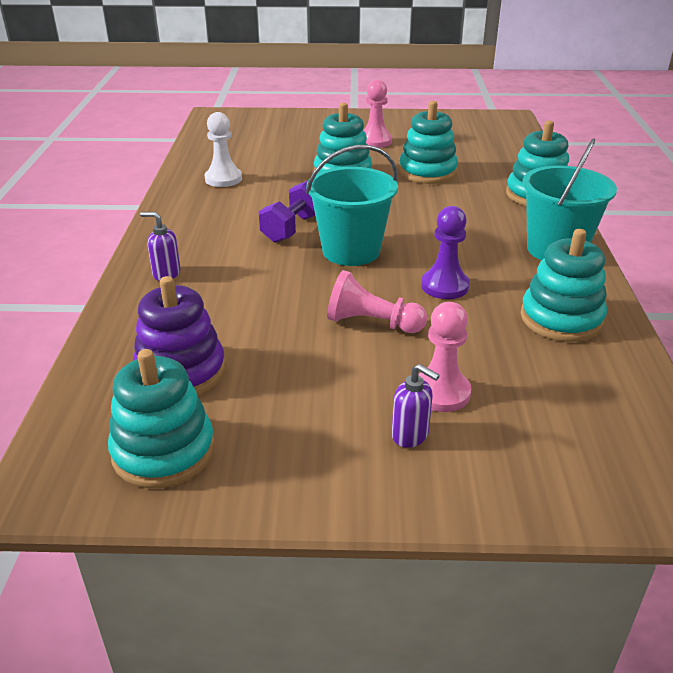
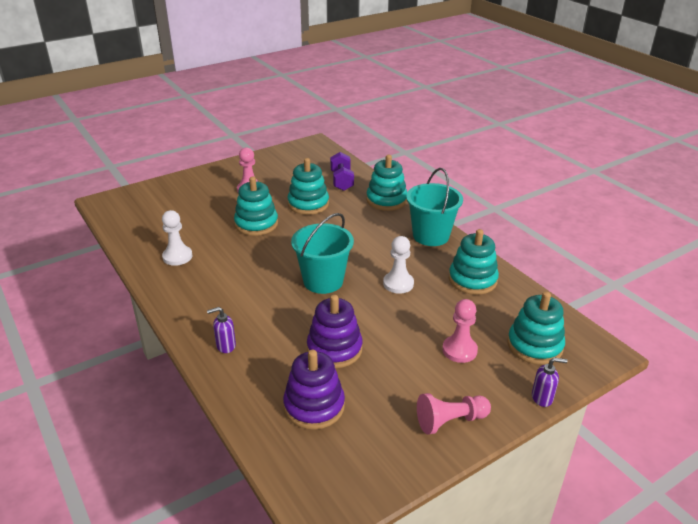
camera: 35 degrees left, 0 degrees up
turquoise stacking toy [108,349,215,488] -> turquoise stacking toy moved to [507,292,565,365]
purple dumbbell [259,181,315,243] -> purple dumbbell moved to [330,152,354,191]
pink pawn [327,270,427,333] -> pink pawn moved to [417,393,491,435]
purple soap dispenser [392,364,440,448] -> purple soap dispenser moved to [532,357,567,407]
purple pawn [421,206,470,299] -> white pawn [383,236,414,294]
none -> purple stacking toy [307,295,363,368]

